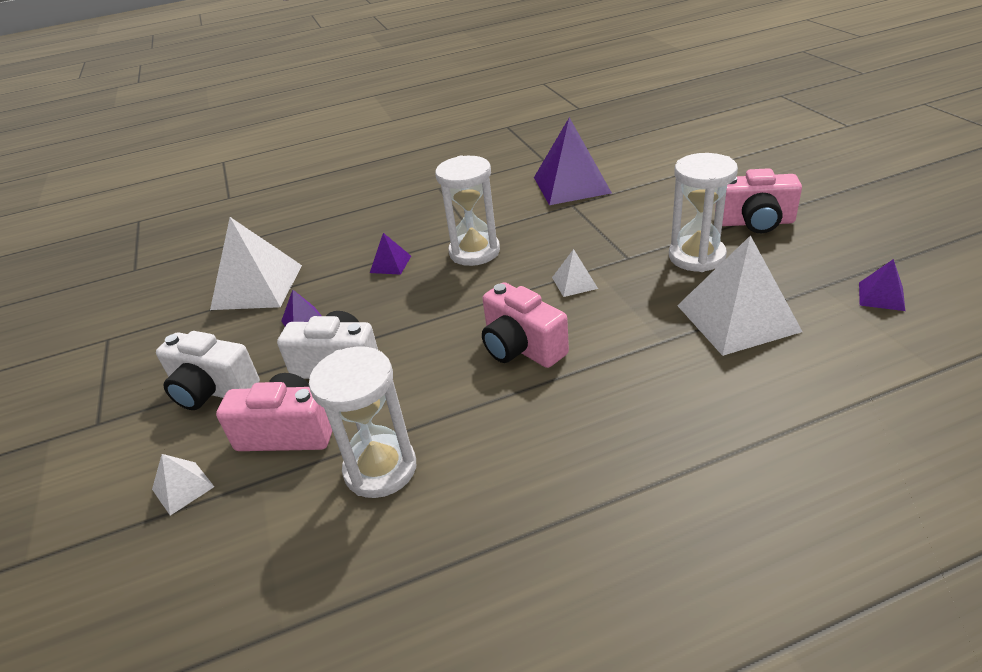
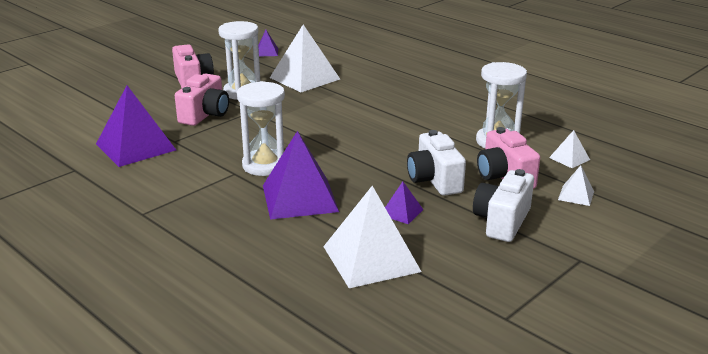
camera: 120 degrees left, 10 degrees down
white camera [156,331,260,410] -> white camera turned 150 degrees counterclockwise [473,169,534,242]
purple pyramid [370,233,411,275] -> purple pyramid [263,131,339,220], size x2.15
pink camera [482,282,569,368] -> pink camera moved to [175,74,229,126]
white pyramid [552,249,598,297] -> white pyramid moved to [549,130,590,168]

